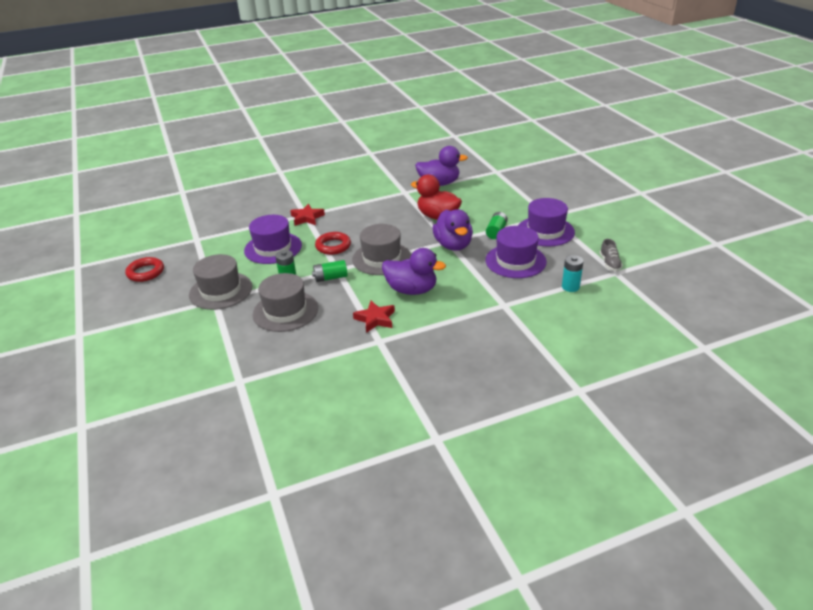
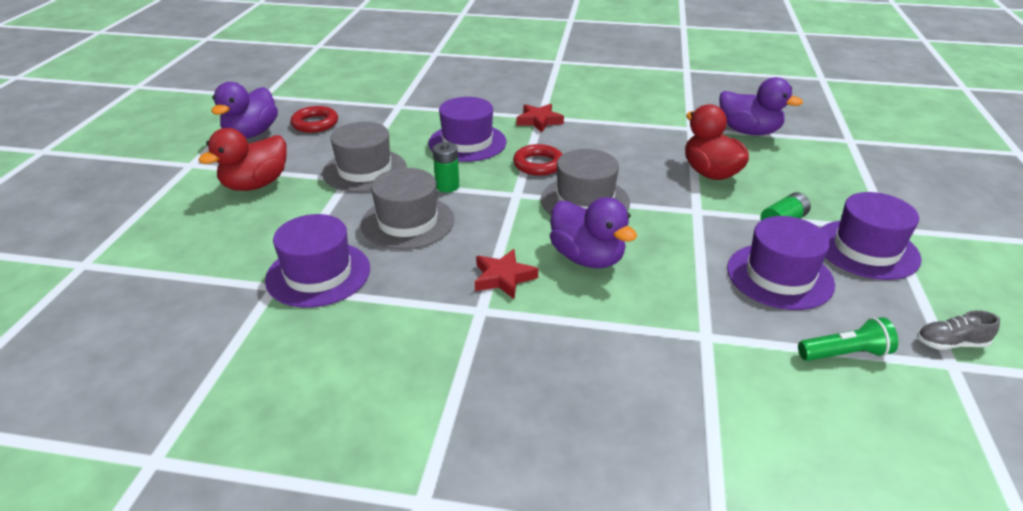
camera: 30 degrees right, 0 degrees up
green battery [312,260,348,282] -> none
purple duck [433,209,473,251] -> purple duck moved to [211,82,278,138]
turquoise battery [562,255,583,292] -> green flashlight [798,317,898,361]
grey shoe [600,239,623,271] -> grey shoe turned 60 degrees clockwise [917,310,1000,350]
none -> red duck [198,128,287,191]
none -> purple hat [265,214,370,308]

